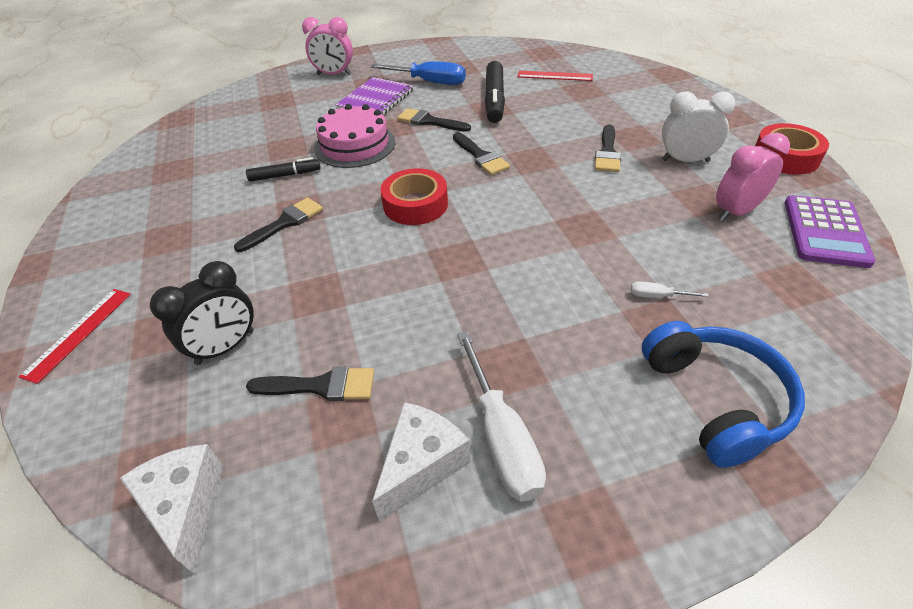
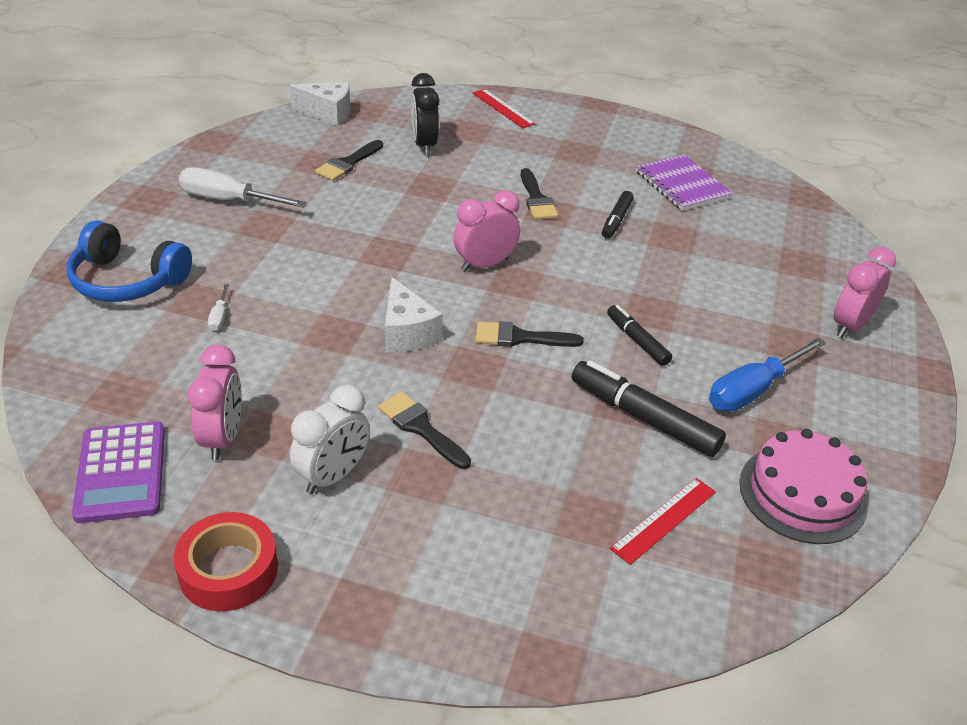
camera: 120 degrees right, 5 degrees down
pink cake [314,104,395,168] -> pink cake moved to [739,429,868,544]
purple notebook [335,77,414,115] -> purple notebook moved to [636,155,733,211]
white cheese [372,402,470,522] -> white cheese moved to [385,277,443,352]
red tape [380,168,448,225] -> pink clock [453,190,520,272]
black brush [397,108,471,132] -> black marker [607,305,672,366]
white screwdriver [631,281,709,298] -> white screwdriver turned 135 degrees clockwise [208,284,229,331]
purple calculator [785,195,876,268] -> purple calculator turned 150 degrees counterclockwise [72,422,165,523]

